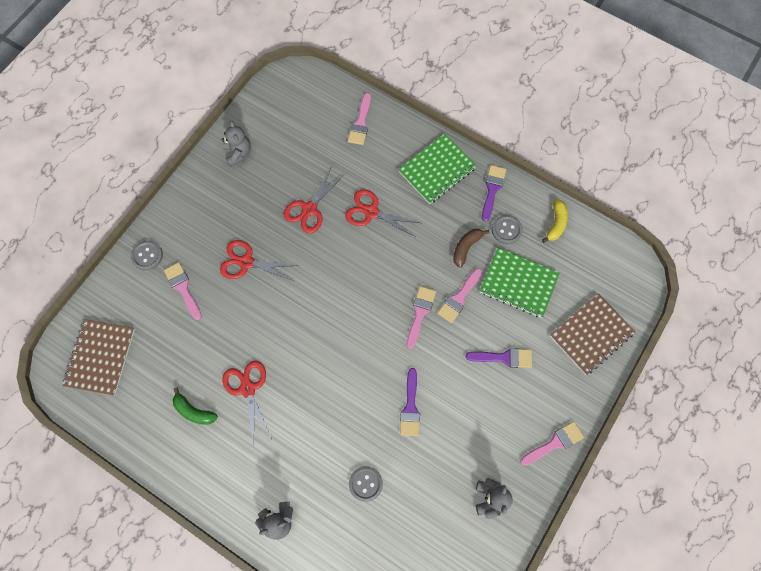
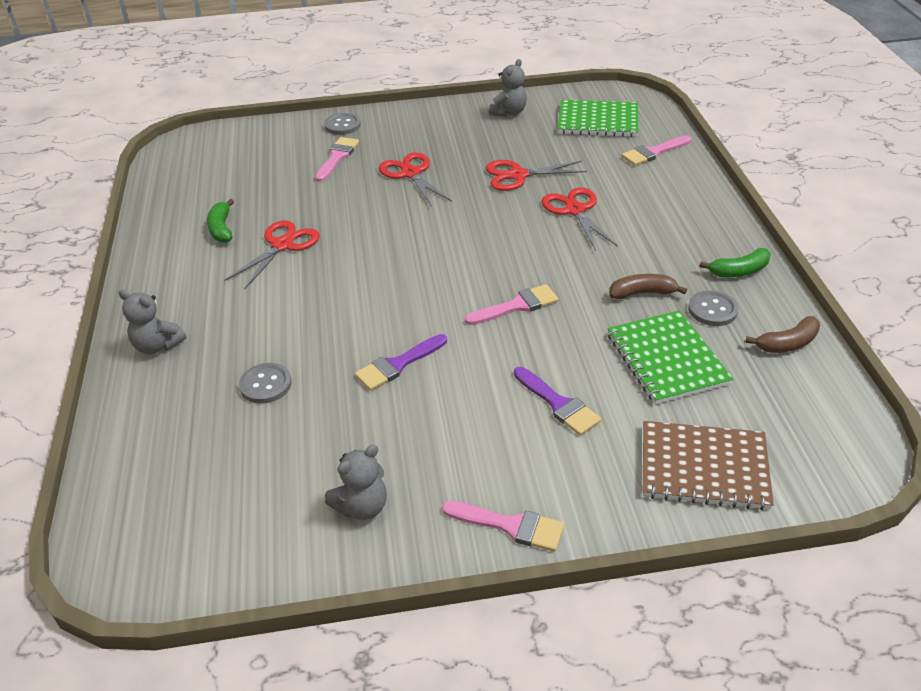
camera: 50 degrees right, 30 degrees down
brown notebook [62,319,135,395] -> none
green notebook [398,134,477,204] -> green notebook moved to [558,100,638,137]
pink brush [437,268,482,323] -> none
purple brush [482,165,506,222] -> green banana [699,248,771,277]
yellow banana [542,199,568,243] -> brown banana [746,316,820,353]

